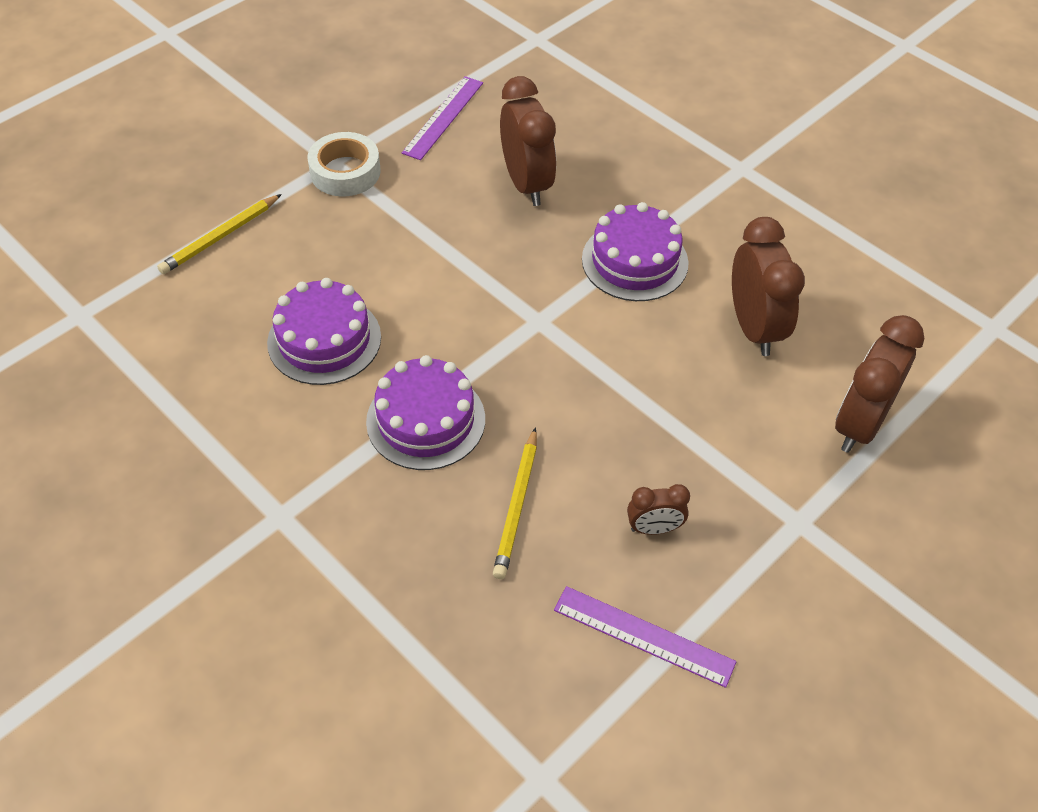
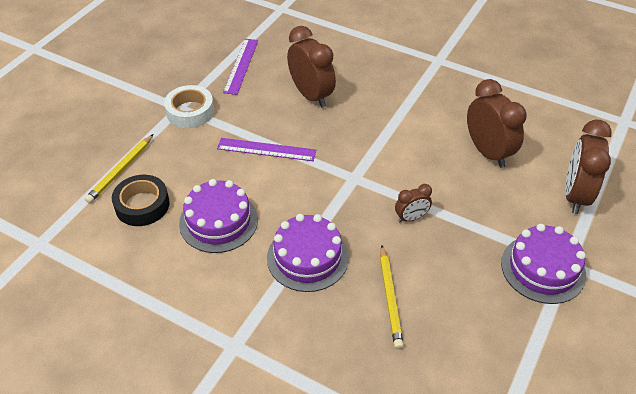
camera: 15 degrees left, 5 degrees down
purple ruler [554,586,737,688] -> purple ruler moved to [217,138,316,161]
purple cake [582,202,689,301] -> purple cake moved to [501,224,586,304]
brown clock [627,484,690,535] -> brown clock moved to [395,184,432,223]
none -> black tape [112,175,170,226]

